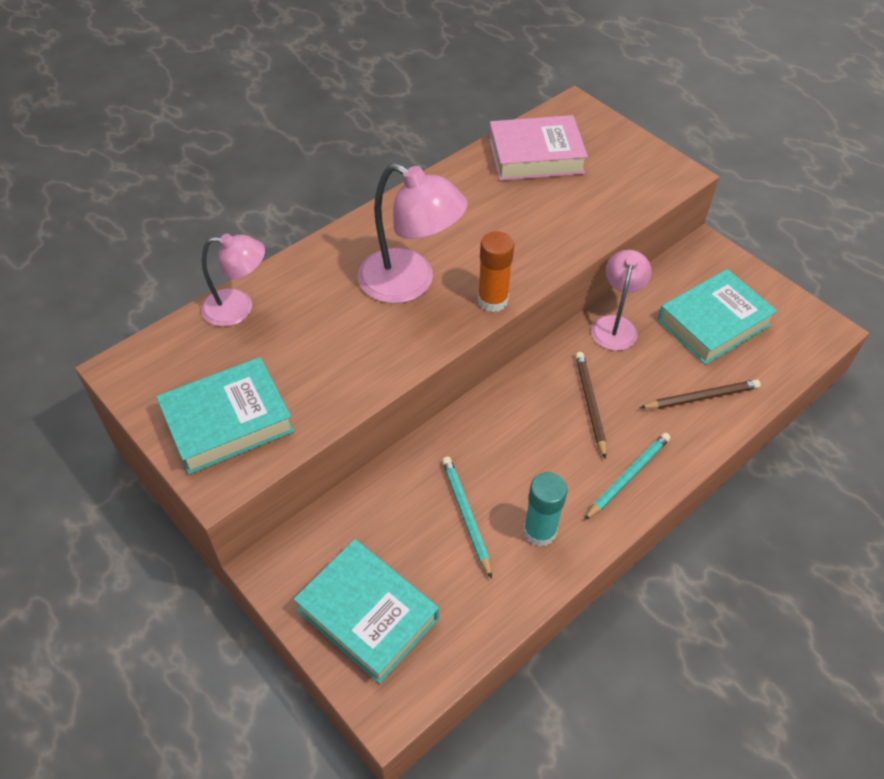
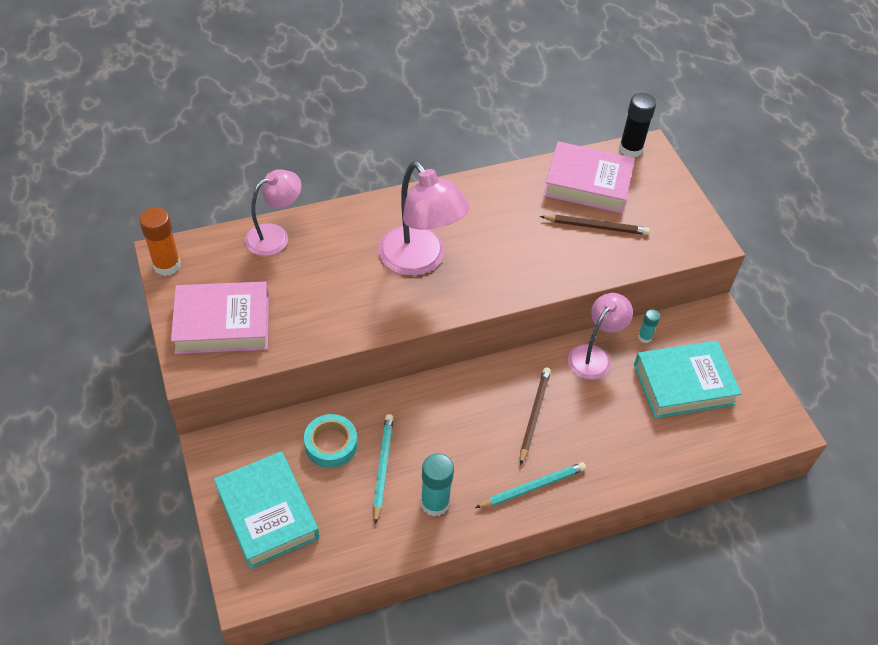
camera: 20 degrees right, 0 degrees up
turquoise book [156,357,294,475] -> pink book [171,282,269,354]
pink lamp [201,233,265,327] -> pink lamp turned 60 degrees counterclockwise [245,169,302,256]
orange glue stick [477,231,514,312] -> orange glue stick moved to [139,207,181,276]
brown pencil [640,379,761,409] -> brown pencil moved to [540,215,650,235]
none -> turquoise tape [304,414,357,468]
none -> black glue stick [619,93,656,158]
none -> turquoise glue stick [638,309,660,343]

